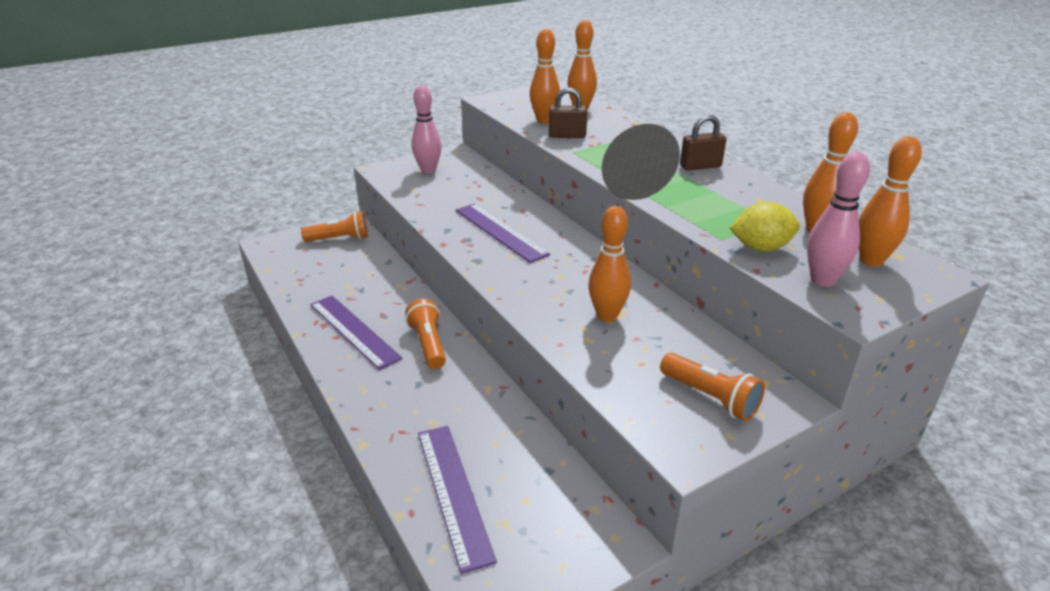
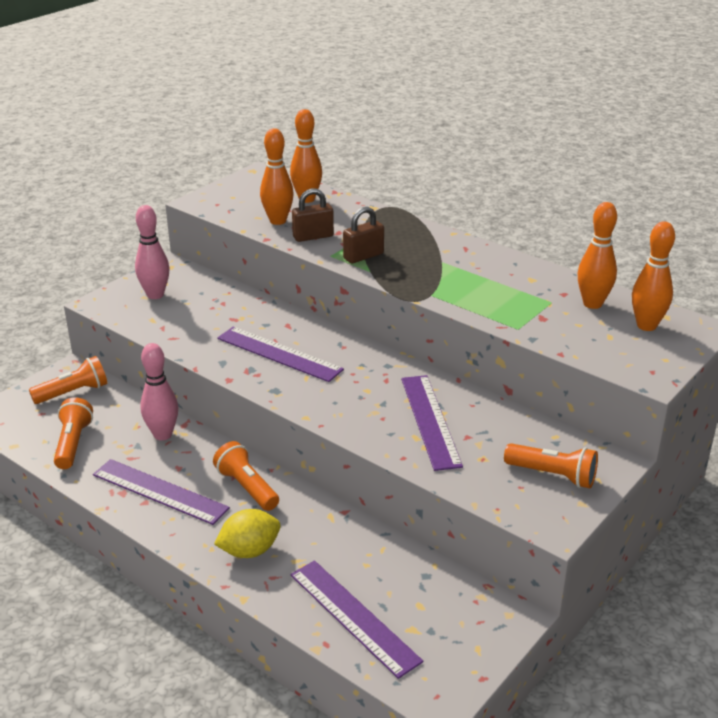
camera: 20 degrees left, 0 degrees up
orange bowling pin [588,206,631,322] -> purple ruler [401,375,463,471]
brown padlock [680,114,726,171] -> brown padlock moved to [343,207,384,263]
yellow lemon [730,202,800,252] -> yellow lemon moved to [214,509,281,558]
pink bowling pin [807,152,870,287] -> pink bowling pin moved to [140,343,178,440]
none -> orange flashlight [54,397,93,469]

